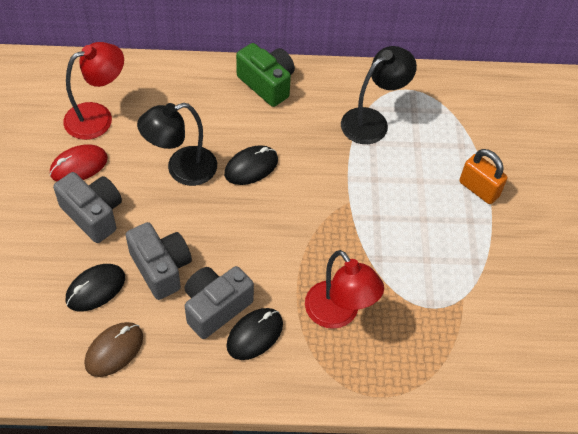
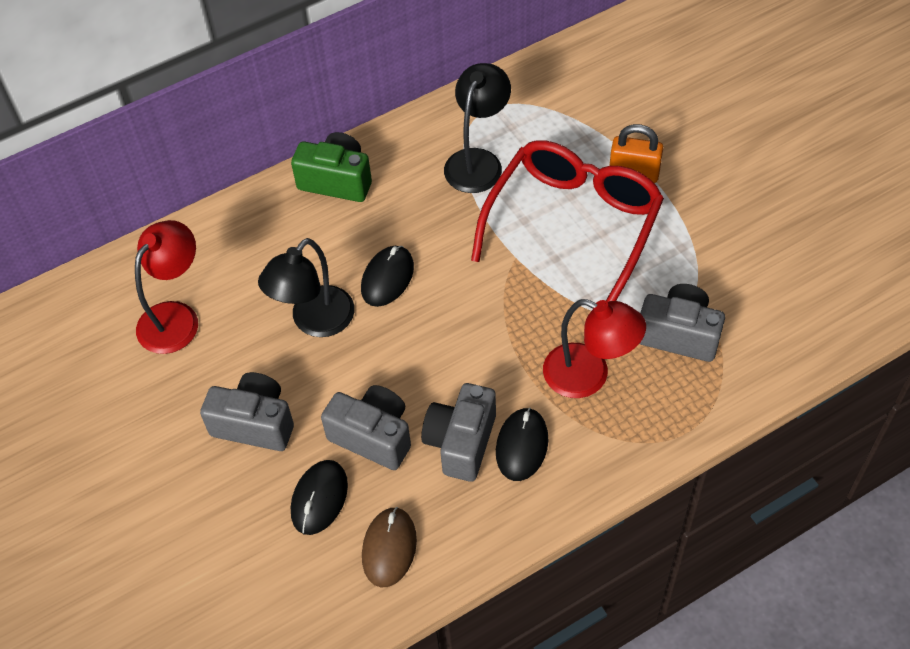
camera: 25 degrees left, 0 degrees up
red mouse [50,144,108,181] -> none
none -> red glasses [471,140,664,302]
none -> grey camera [639,284,725,362]

